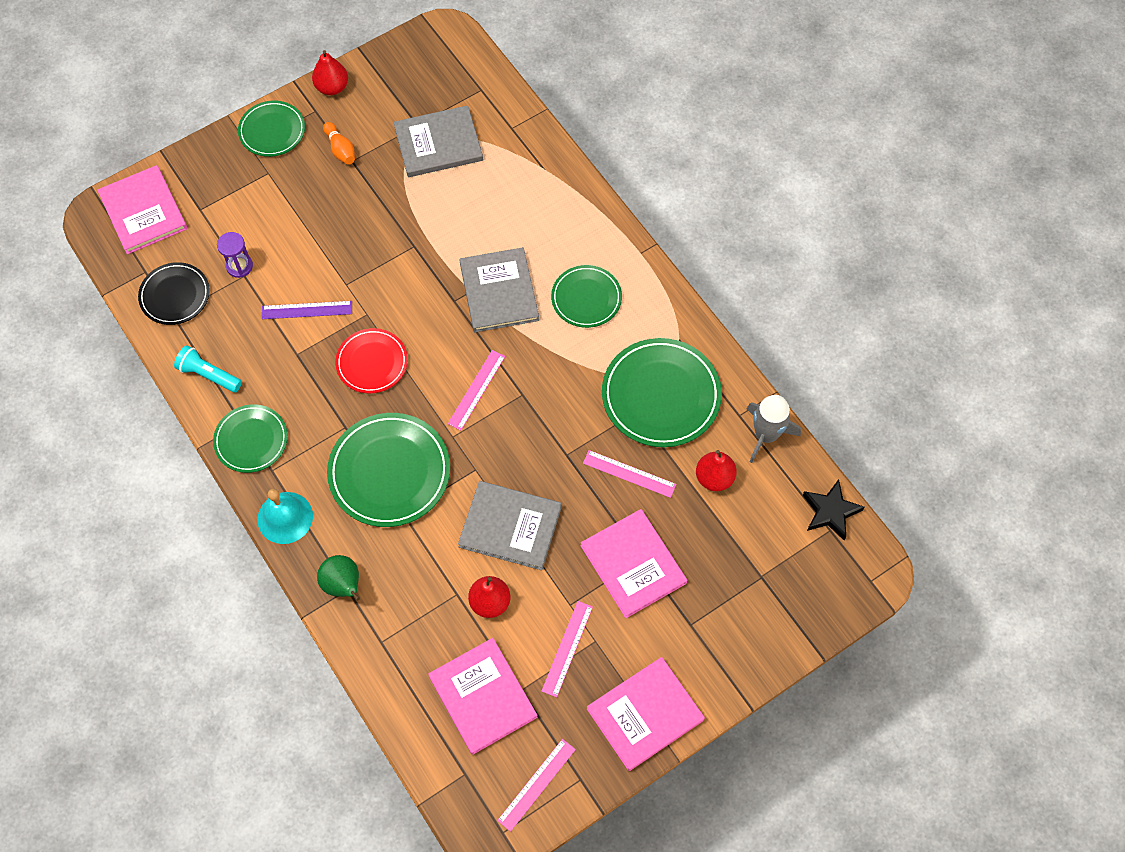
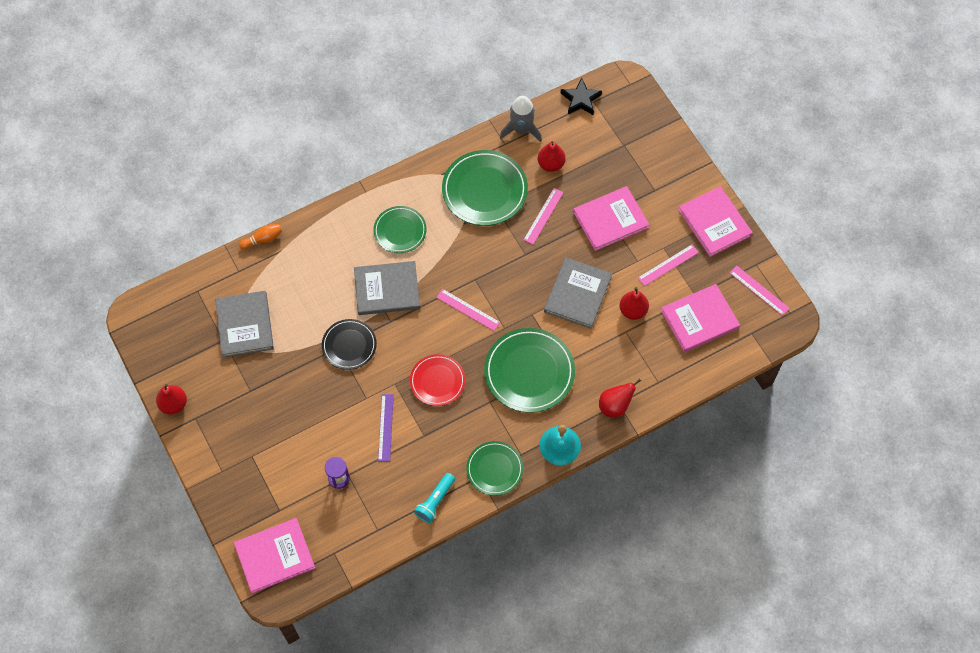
camera: 85 degrees left, 0 degrees up
black plate [138,262,210,325] -> black plate moved to [322,319,377,370]
green plate [238,100,305,157] -> none
green pear [317,555,360,601] -> red pear [599,379,641,417]
orange bowling pin [323,122,355,165] -> orange bowling pin moved to [239,224,282,249]
pink ruler [541,601,593,697] -> pink ruler turned 60 degrees counterclockwise [638,244,699,286]

